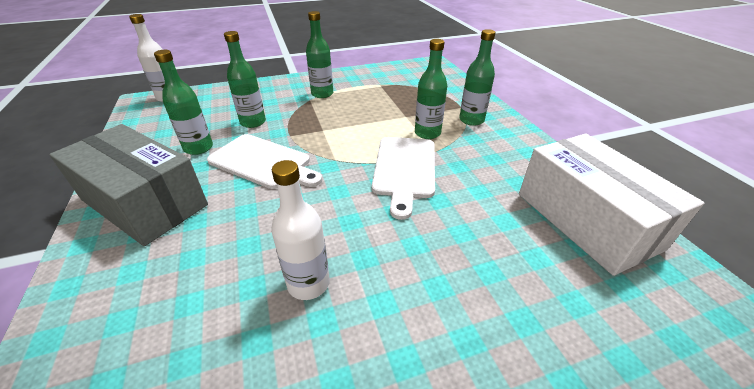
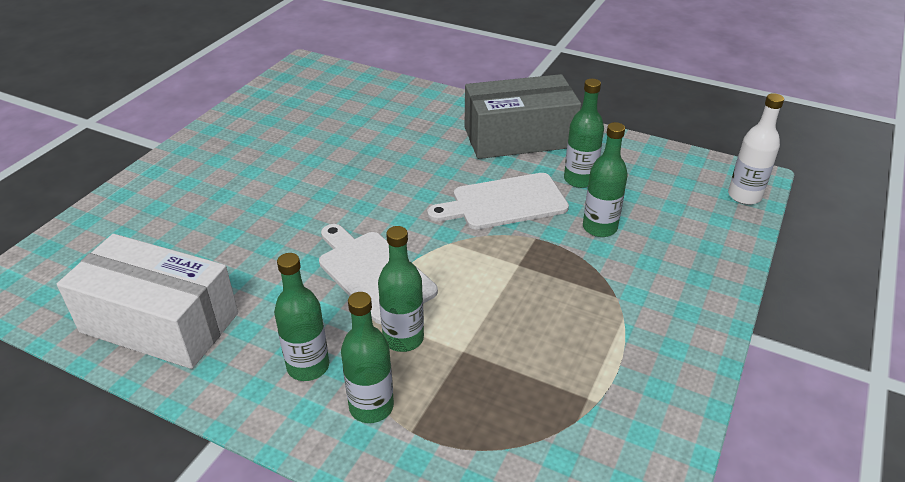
camera: 135 degrees right, 0 degrees up
white bottle [271,160,330,300] -> none
green bottle [306,11,333,98] -> green bottle moved to [274,253,329,381]

